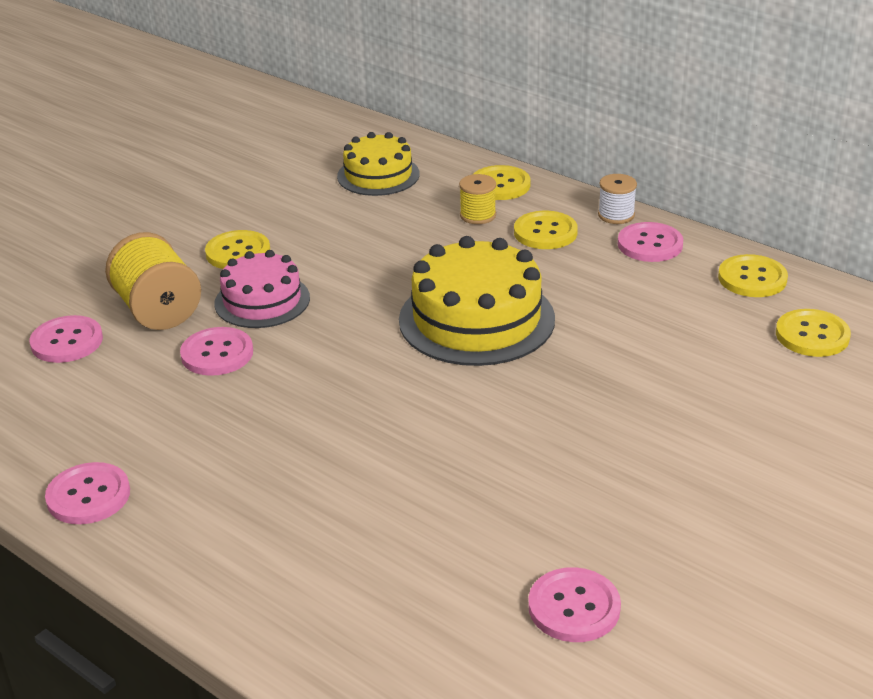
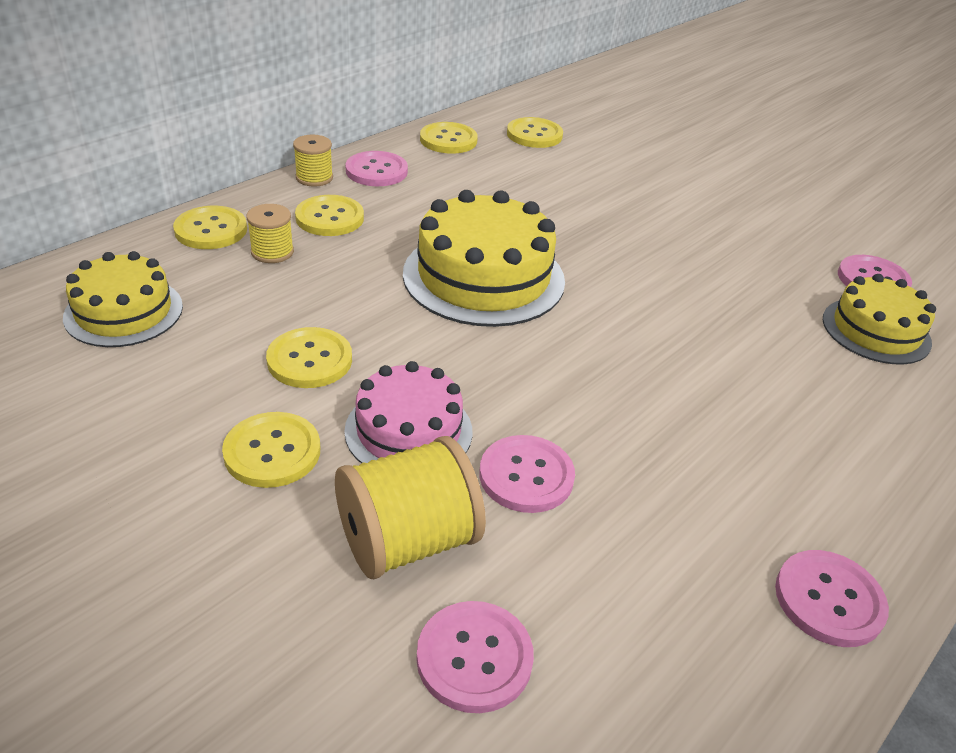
camera: 90 degrees left, 5 degrees up
white spool [598,174,637,224] -> yellow spool [293,135,333,187]
none -> yellow button [266,327,352,388]
none -> yellow cake [823,274,936,365]

